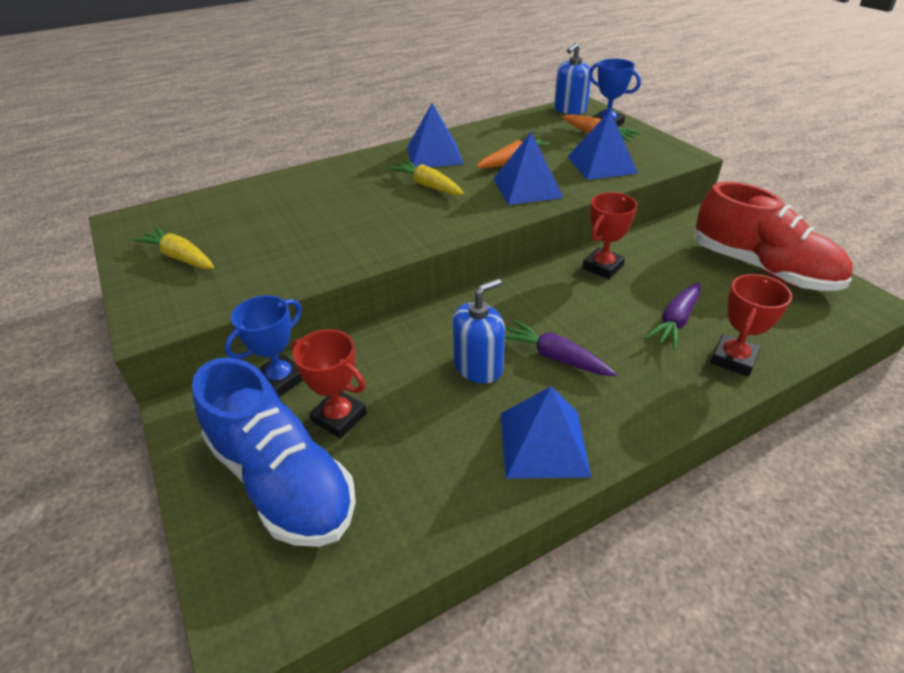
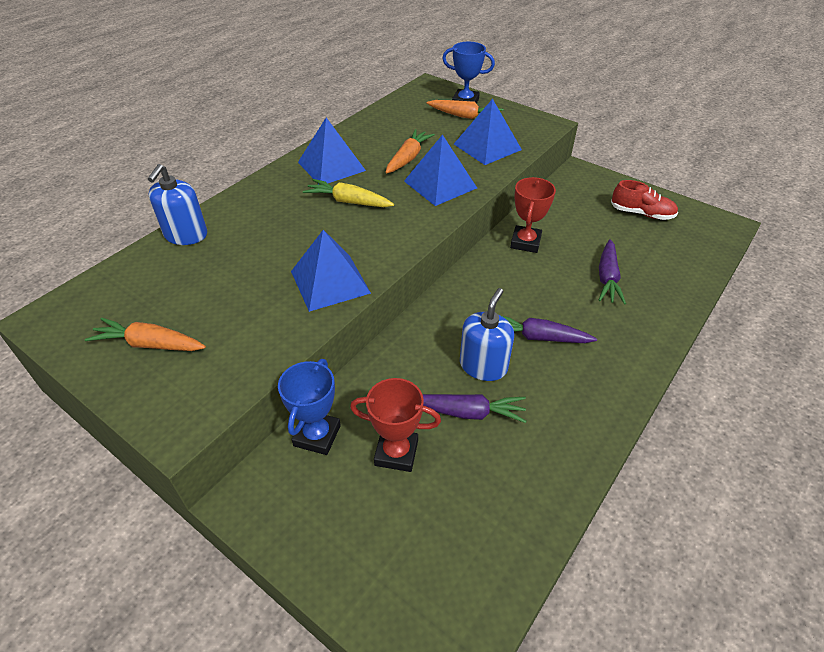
camera: 25 degrees left, 5 degrees up
yellow carrot [132,227,214,269] -> orange carrot [85,318,206,351]
blue shoe [192,357,356,547] -> none
blue pyramid [501,386,591,479] -> blue pyramid moved to [291,230,371,312]
blue soap dispenser [554,43,591,115] -> blue soap dispenser moved to [148,164,207,245]
red shoe [695,182,853,291] -> red shoe [611,180,678,220], size x0.51
red trophy [710,274,792,376] -> none
none -> purple carrot [423,394,527,423]

